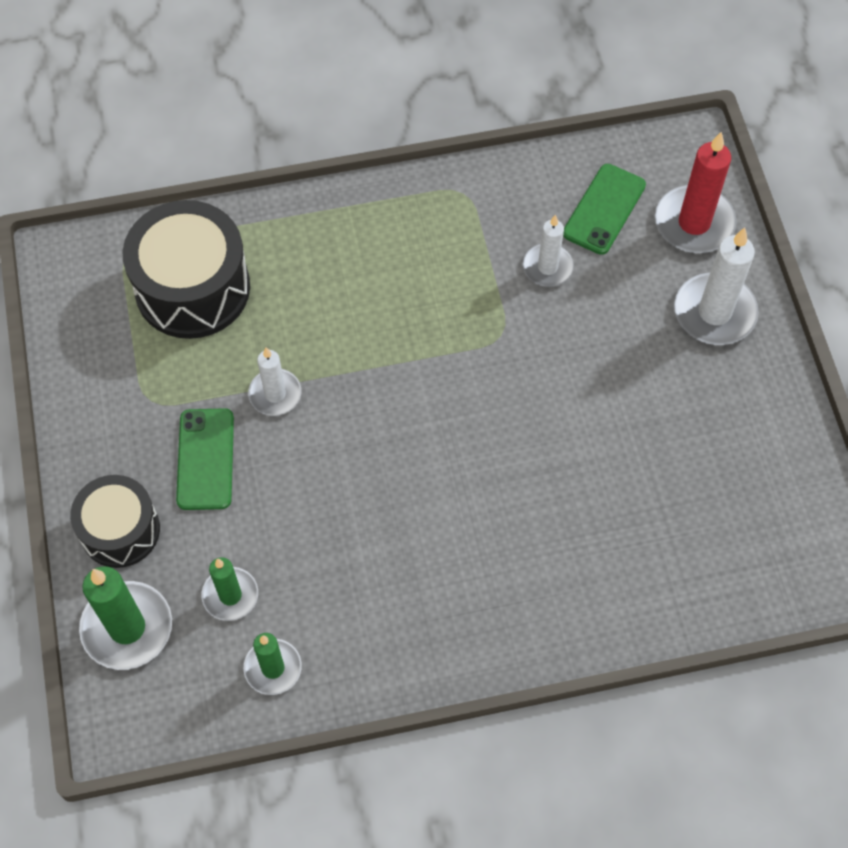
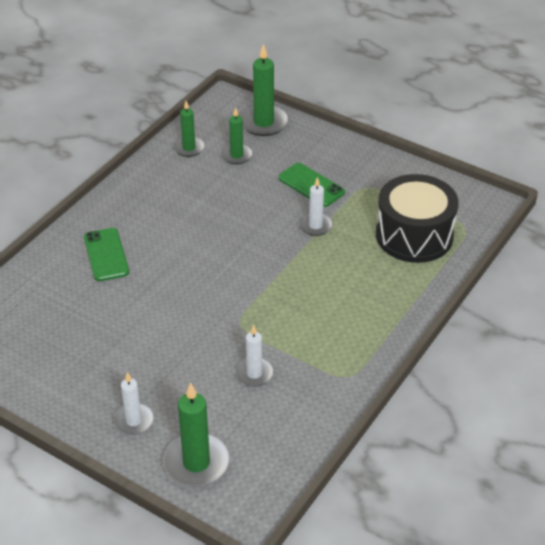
camera: 135 degrees right, 20 degrees down
black drum [70,475,160,568] -> none
green phone [563,164,646,255] -> green phone moved to [84,228,129,281]
red candle [655,132,737,253] -> green candle [163,382,230,487]
white candle [674,228,759,345] -> white candle [113,372,154,435], size x0.62

